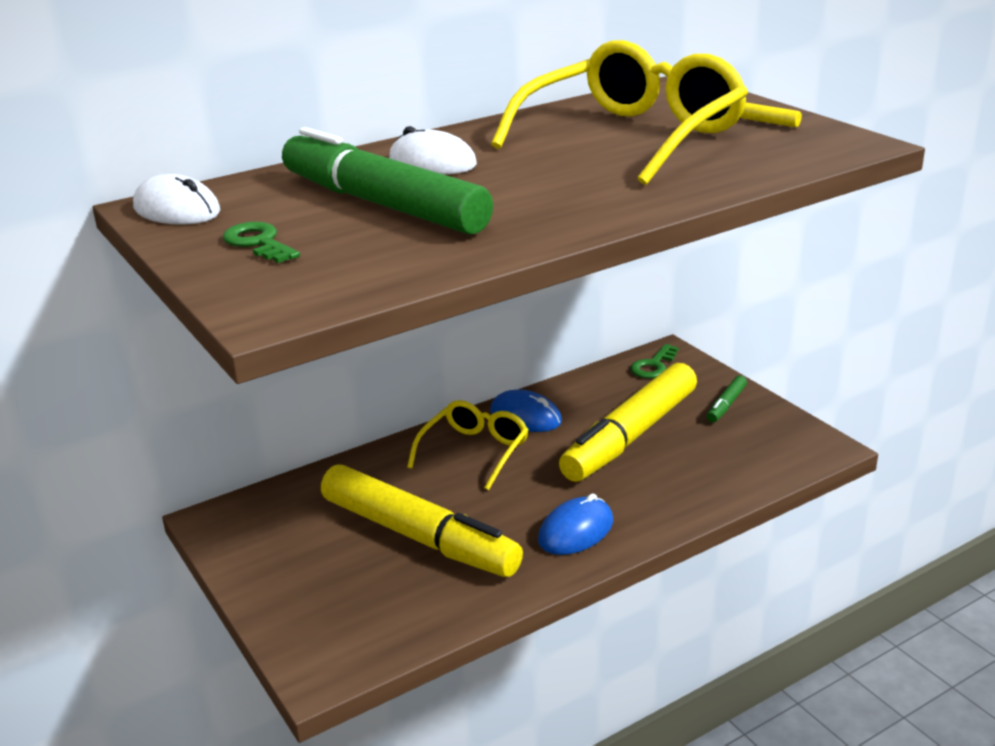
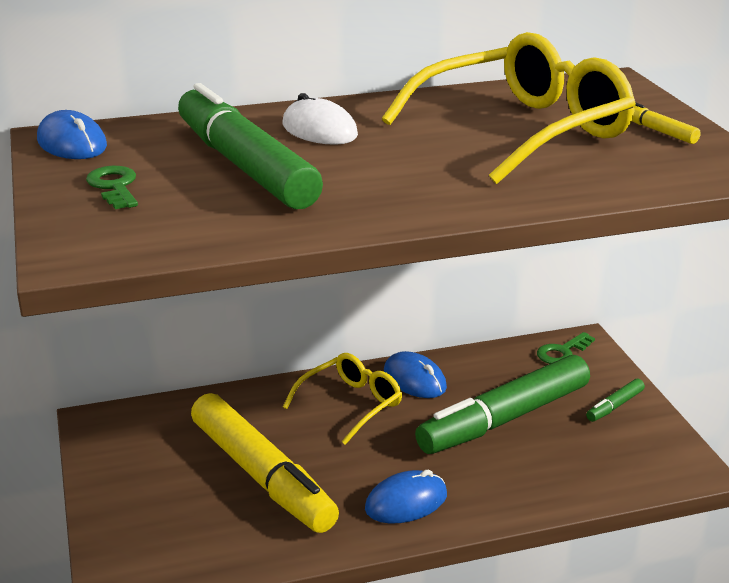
camera: 15 degrees right, 0 degrees up
white mouse [133,174,220,225] -> blue mouse [37,110,107,159]
yellow marker [559,363,697,482] -> green marker [415,355,590,454]

